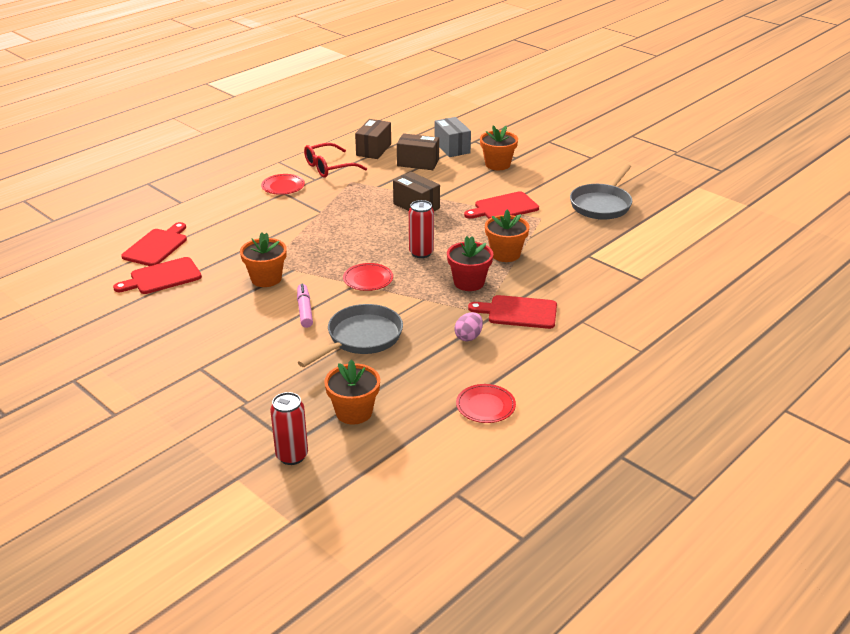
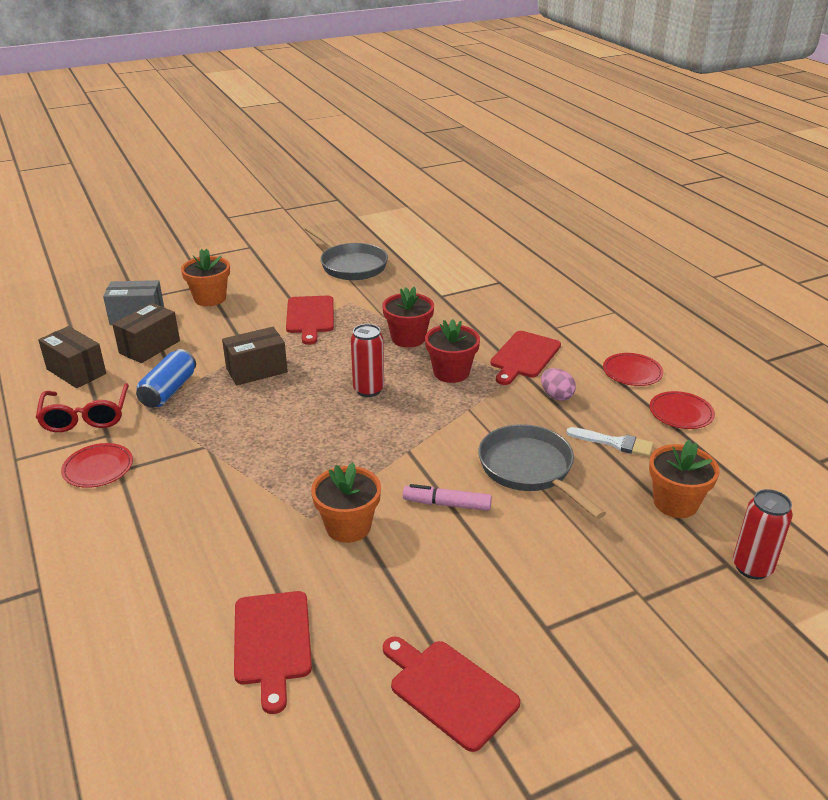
camera: 70 degrees left, 0 degrees up
red cutting board [121,222,187,266] -> red cutting board moved to [383,636,520,752]
red plate [343,263,393,291] -> red plate moved to [603,353,664,386]
orange flower pot [485,210,529,262] -> red flower pot [382,286,434,348]
none -> blue can [136,349,196,408]
none -> white brush [567,427,654,457]

